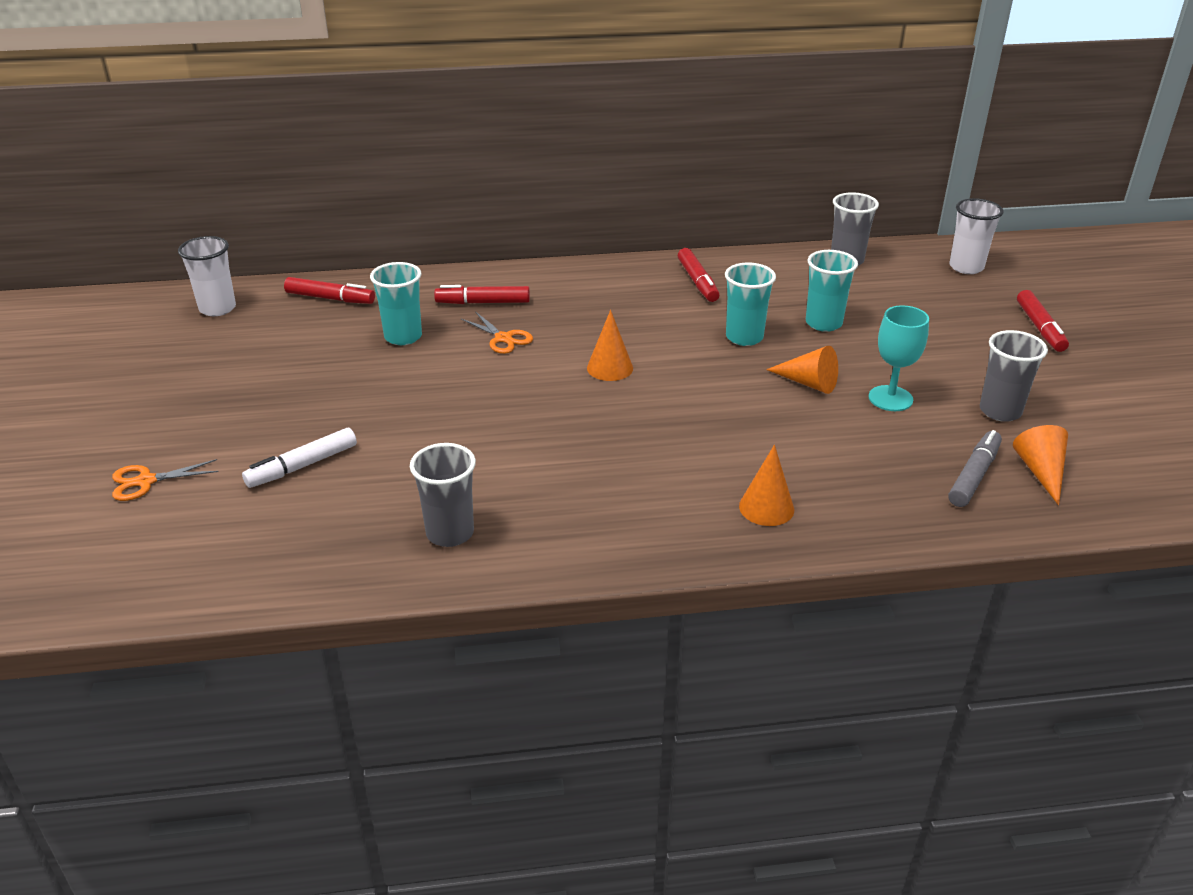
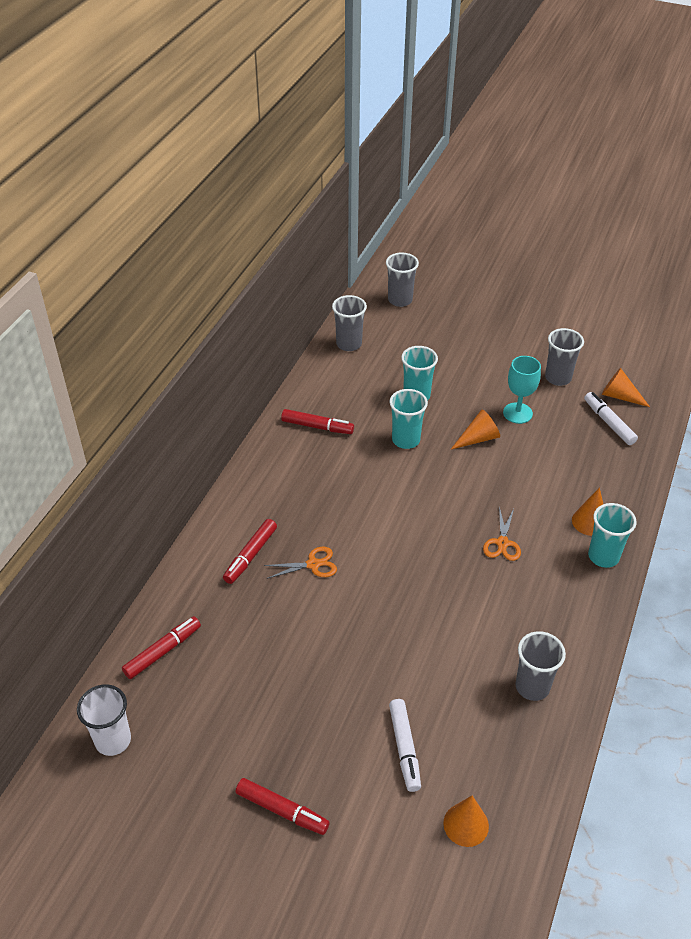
camera: 60 degrees left, 10 degrees up
orange scissors [112,459,219,501] -> orange scissors moved to [483,507,521,561]
turquoise cup [370,262,422,345] -> turquoise cup moved to [588,503,637,568]
orange cone [587,310,633,381] -> orange cone moved to [443,796,489,847]
grey marker [948,430,1002,507] -> white marker [584,392,638,445]
white cup [949,198,1003,274] -> grey cup [386,253,419,307]
red marker [1017,290,1069,352] -> red marker moved to [236,778,330,835]

